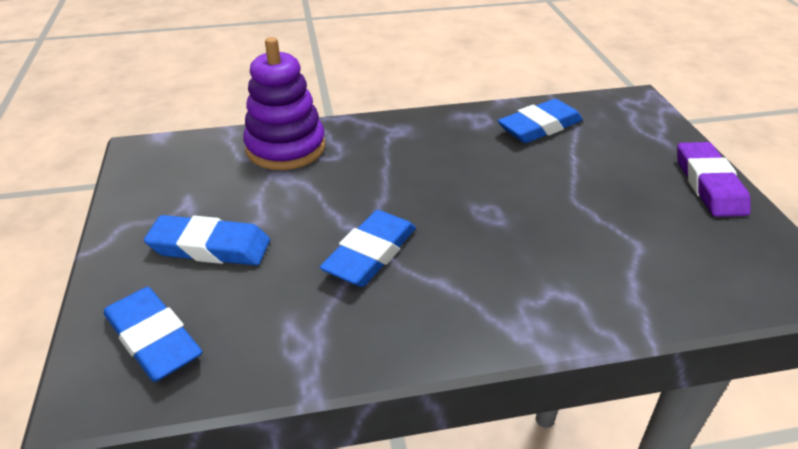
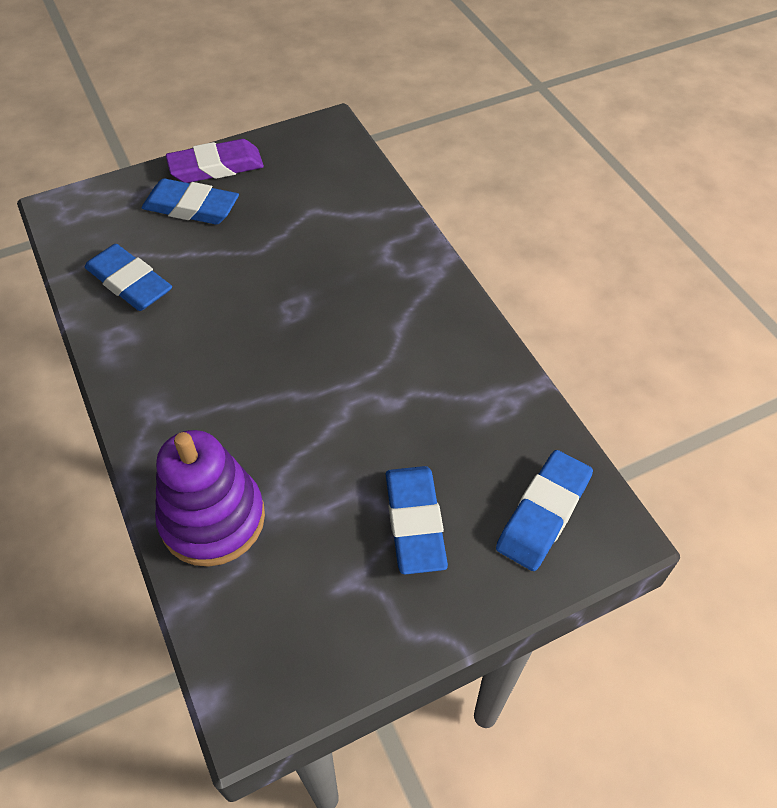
camera: 105 degrees left, 15 degrees up
blue eraser [320,210,416,287] -> blue eraser moved to [142,178,239,225]

